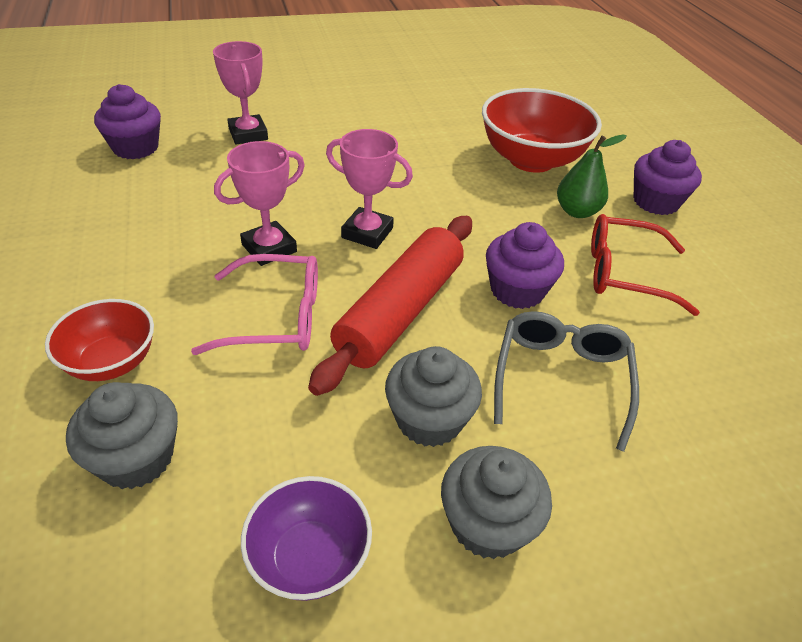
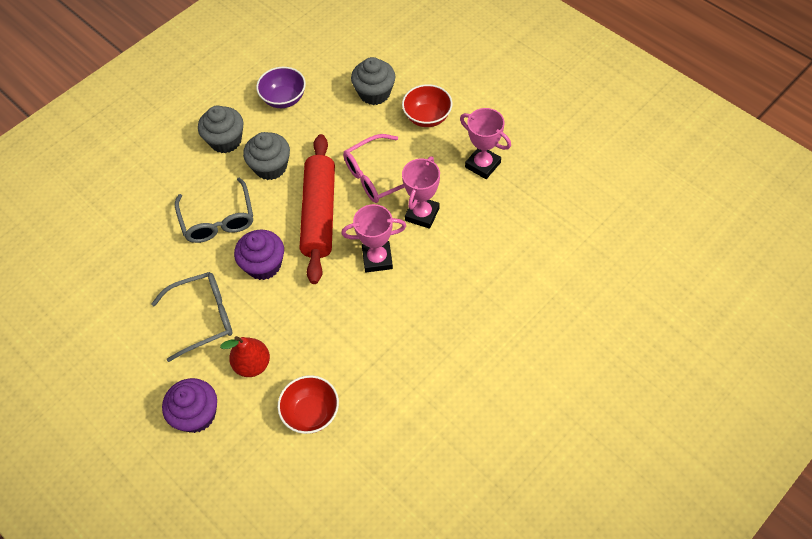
camera: 155 degrees right, 15 degrees up
purple cupcake [94,84,161,159] -> none
pink trophy [213,41,268,144] -> pink trophy moved to [460,108,511,179]
red bowl [482,88,602,173] -> red bowl [278,375,339,434], size x0.58
green pear [557,135,627,218] -> red pear [220,336,270,377]
red glasses [591,214,700,316] -> grey glasses [151,272,233,362]

